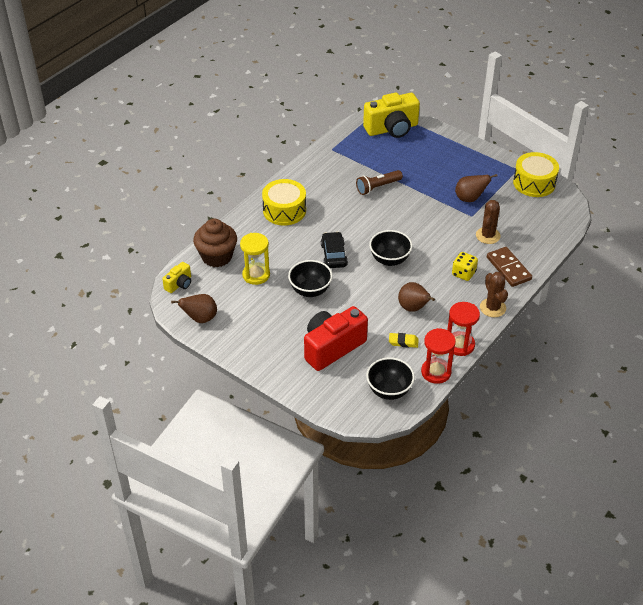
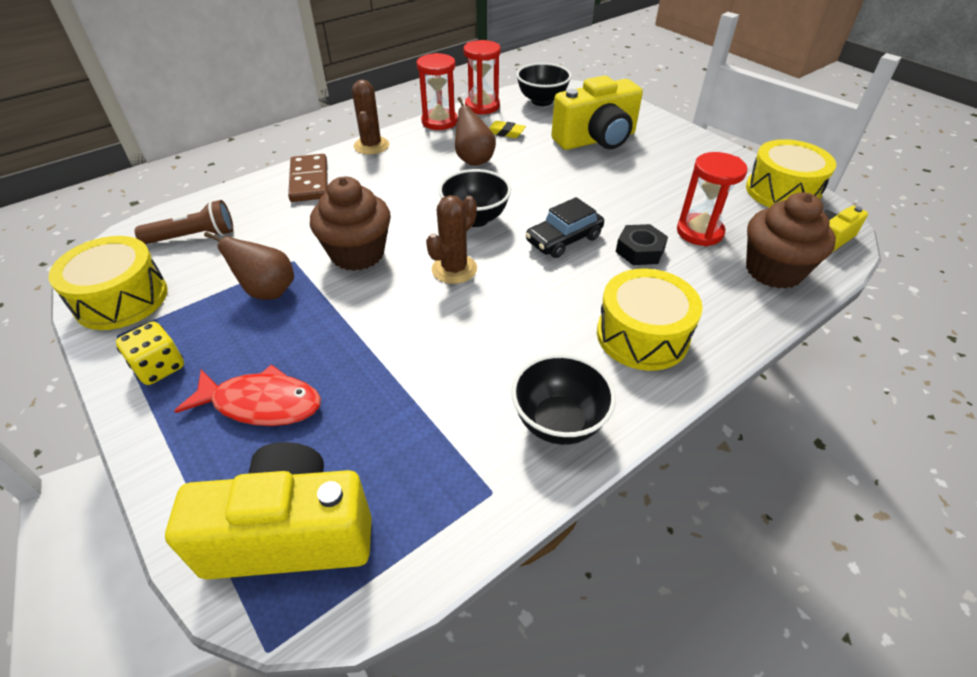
camera: 165 degrees left, 0 degrees up
brown pear [171,294,217,323] -> yellow drum [746,139,836,208]
yellow hourglass [240,233,270,285] -> red hourglass [677,152,747,246]
black bowl [288,260,333,297] -> black bowl moved to [511,354,616,445]
red camera [304,306,368,371] -> yellow camera [551,76,643,150]
black car [321,232,348,268] -> black car turned 45 degrees clockwise [525,197,604,258]
brown flashlight [356,170,403,195] -> brown flashlight moved to [134,200,233,244]
yellow dice [452,252,478,281] -> yellow dice moved to [116,322,184,385]
brown cactus [476,200,501,244] -> brown cactus moved to [426,195,477,284]
none -> red fish [174,364,321,426]
none -> brown cupcake [310,177,391,271]
none -> black nut [616,224,668,265]

